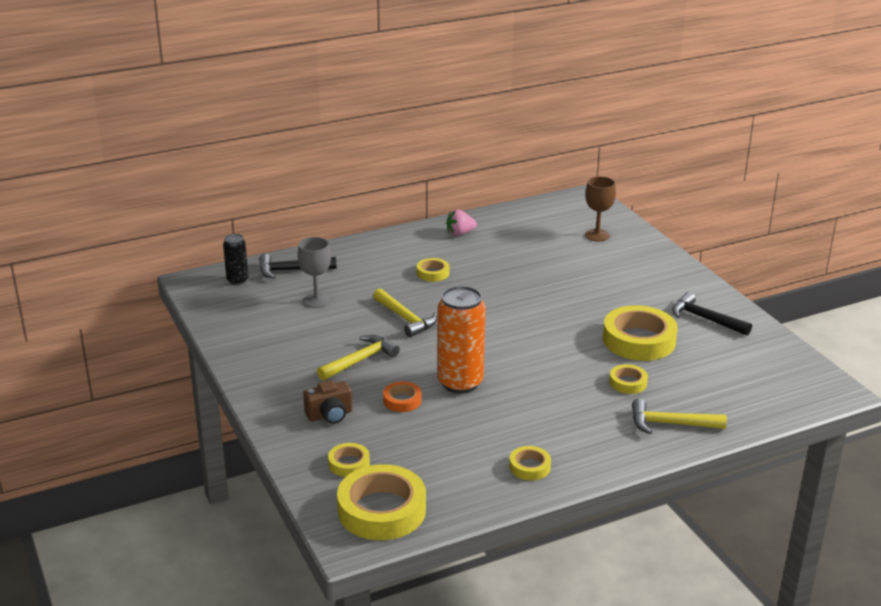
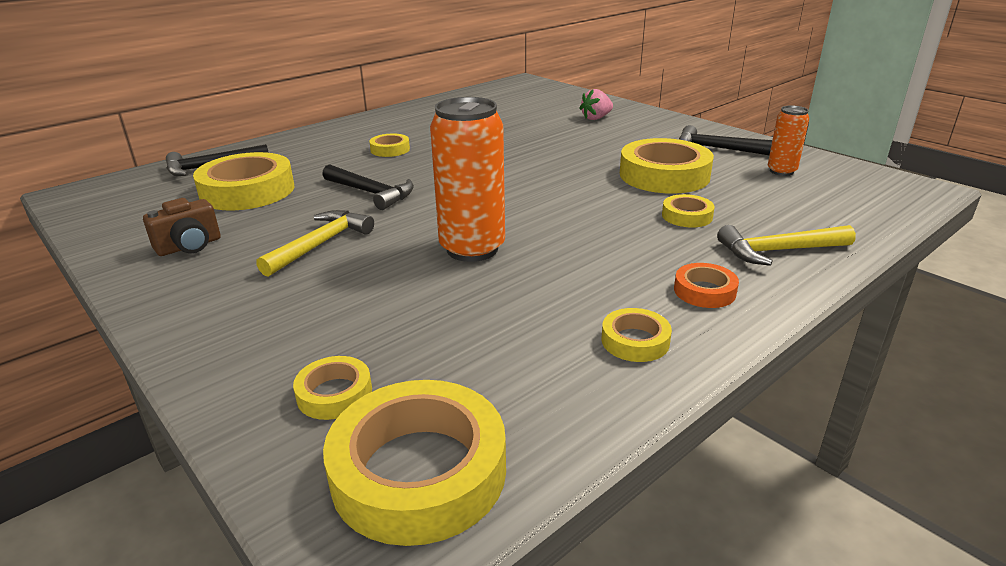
camera: 15 degrees left, 0 degrees up
black can [223,234,249,285] -> none
grey goblet [298,237,331,308] -> yellow tape [193,152,294,211]
brown camera [303,380,352,424] -> brown camera moved to [143,198,221,256]
yellow hammer [373,289,437,337] -> black hammer [322,164,414,210]
orange tape [383,381,422,412] -> orange tape moved to [674,263,739,308]
pink strawberry [446,210,477,236] -> pink strawberry moved to [579,89,613,120]
brown goblet [585,176,616,242] -> none
none -> orange can [768,105,809,176]

